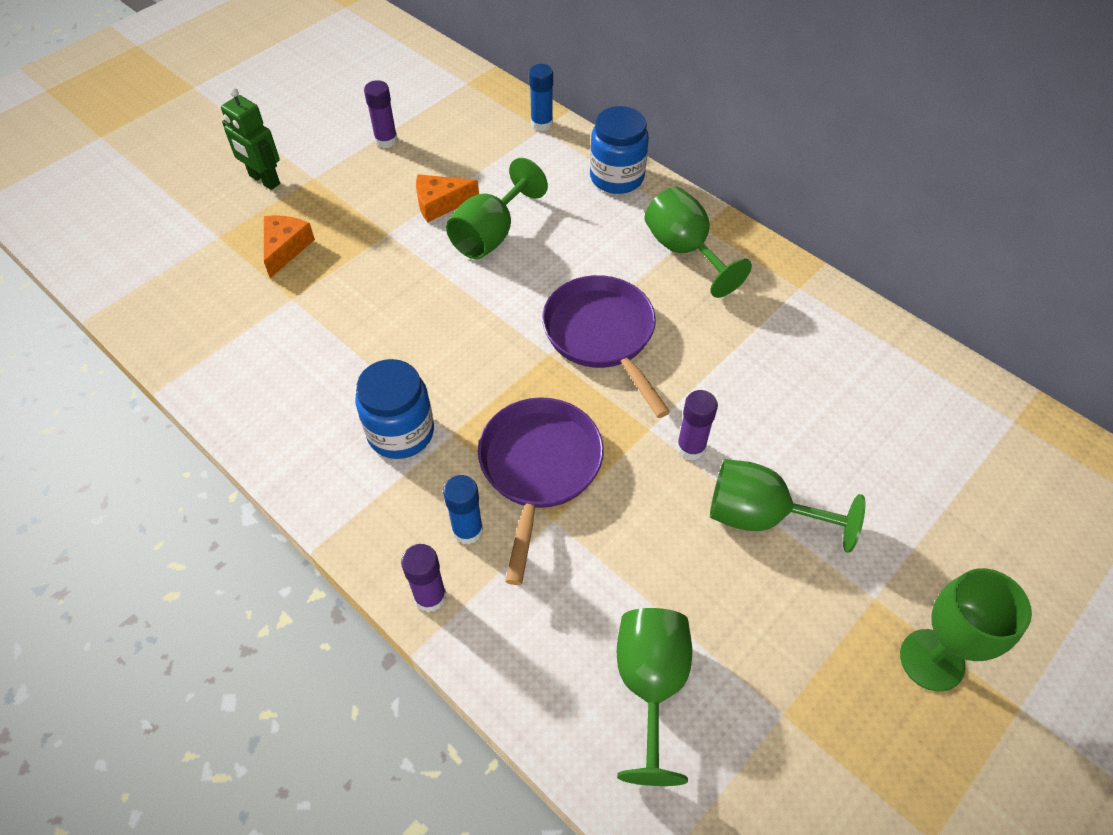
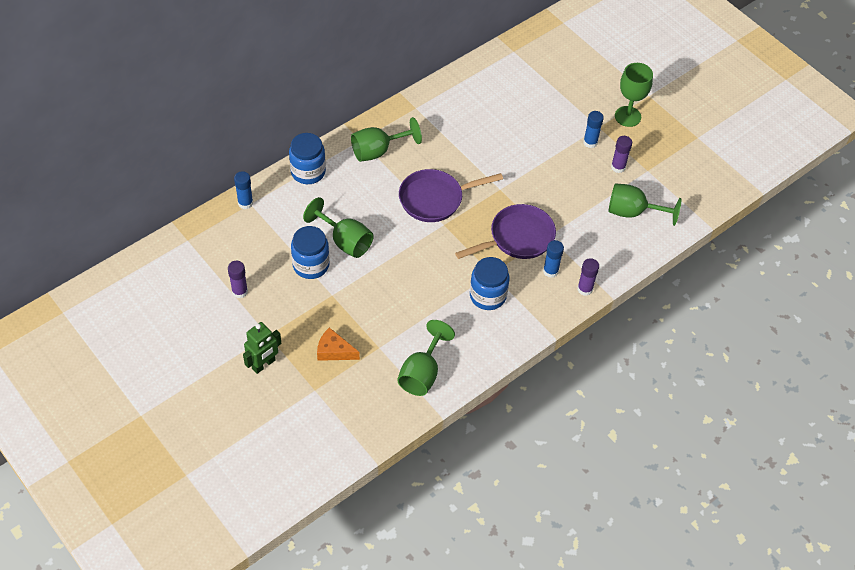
camera: 85 degrees left, 0 degrees up
orange cheese [416,174,479,222] -> blue jar [291,226,330,279]
purple pan [478,397,604,585] -> purple pan turned 135 degrees clockwise [455,204,556,259]
purple glue stick [677,390,718,460] -> purple glue stick moved to [611,136,632,173]
green goblet [710,459,865,553] -> green goblet moved to [397,320,455,396]
none -> blue glue stick [583,111,604,148]

